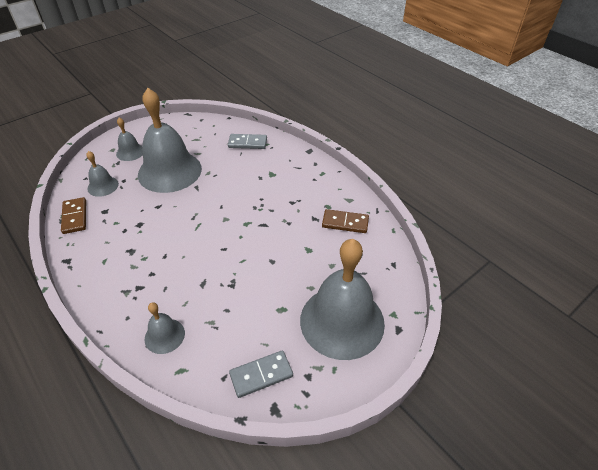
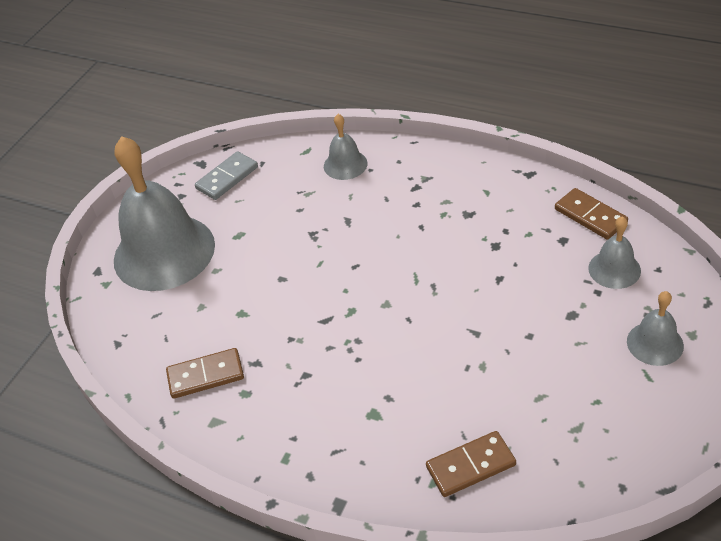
camera: 160 degrees right, 0 degrees up
grey bell [138,88,202,193] -> none
grey domino [228,134,267,149] -> brown domino [426,431,516,497]

